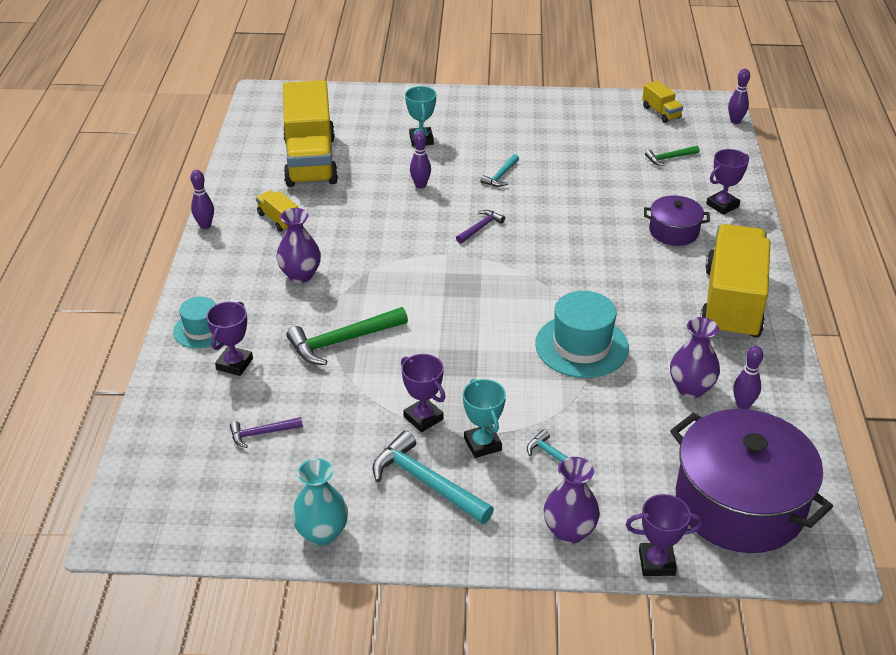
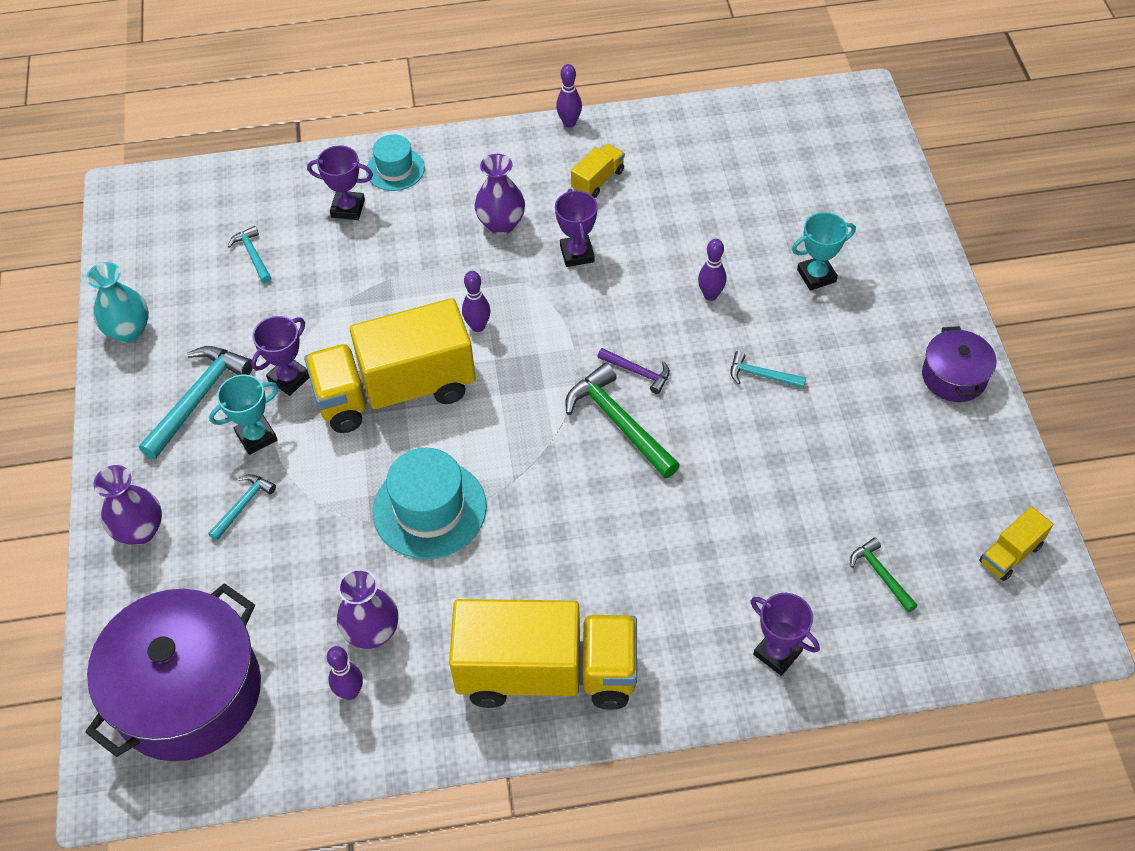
camera: 80 degrees right, 15 degrees up
purple hammer [230,417,303,448] -> turquoise hammer [228,226,271,283]
yellow truck [283,80,338,187] -> yellow truck moved to [304,298,476,433]
green hammer [286,307,408,365] -> green hammer moved to [565,363,680,478]
purple trophy [626,494,703,576] -> purple trophy moved to [555,189,598,267]
purple pot [644,195,710,246] -> purple pot moved to [922,326,996,402]
purple bowling pin [728,69,750,124] -> purple bowling pin moved to [462,271,491,332]

